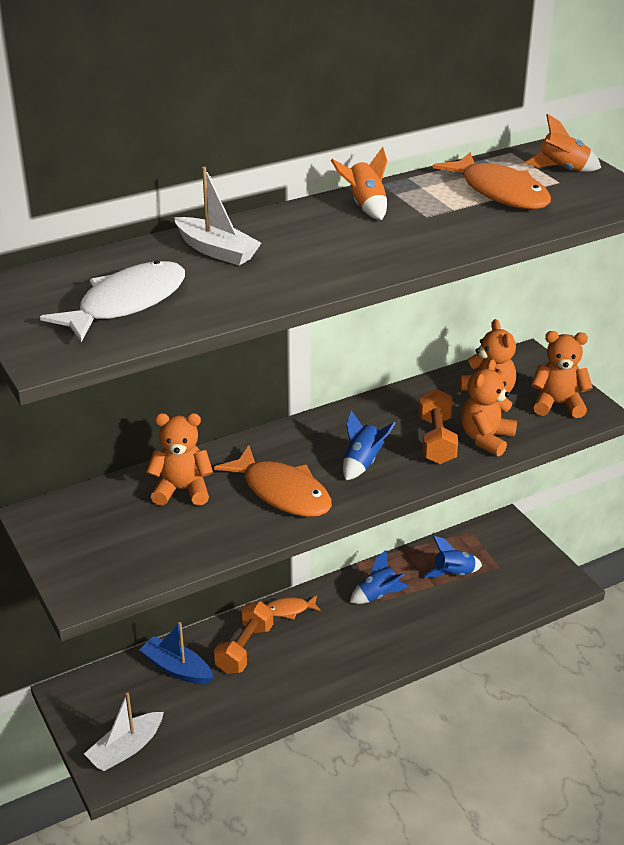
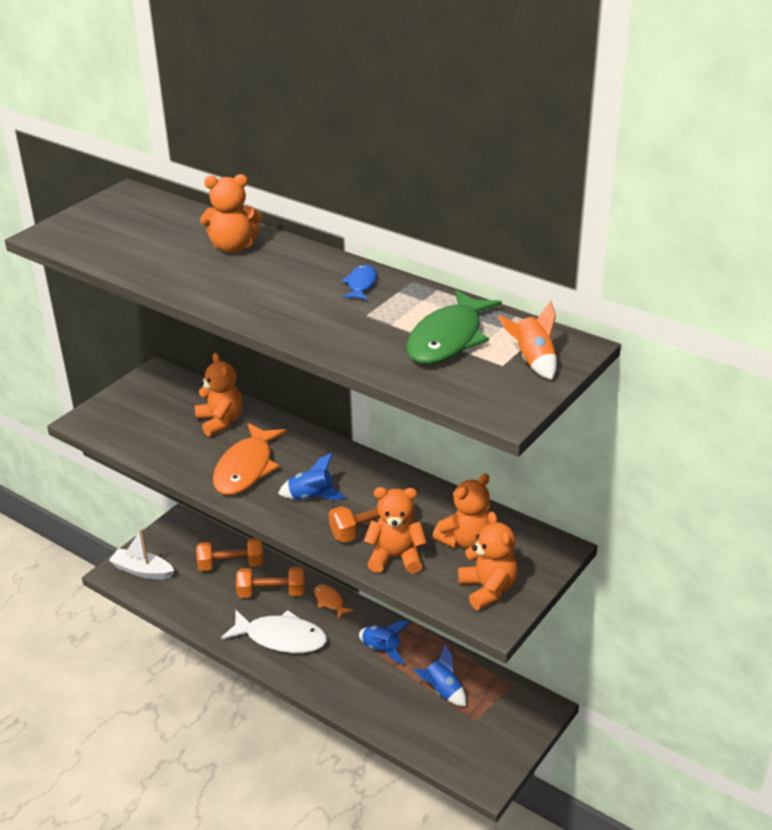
camera: 65 degrees right, 0 degrees up
white fish [40,260,185,342] -> white fish moved to [221,610,327,653]
blue boat [139,622,213,684] -> orange dumbbell [196,538,264,571]
white boat [174,167,261,266] -> orange teddy bear [200,174,262,253]
orange rocket [331,147,387,220] -> blue fish [341,264,377,300]
orange fish [433,152,551,209] -> green fish [406,290,502,364]

